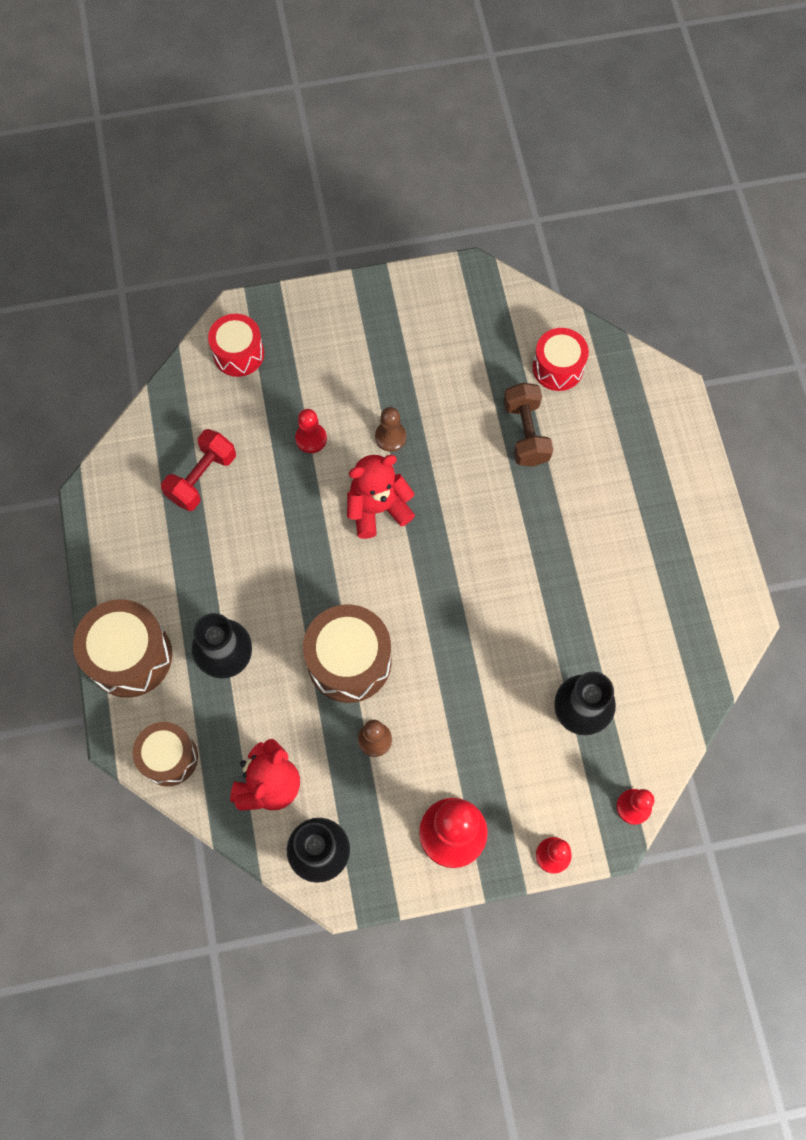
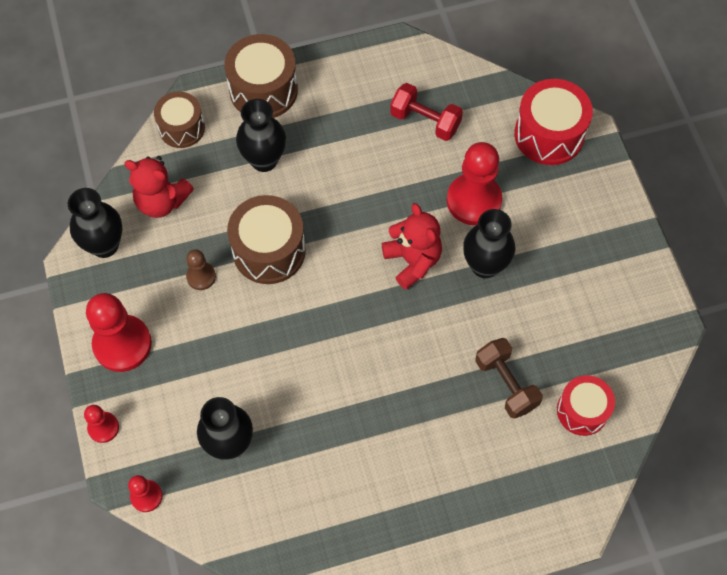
camera: 85 degrees right, 5 degrees down
red drum [208,314,264,377] -> red drum [514,79,593,165], size x1.51
red pawn [295,409,327,453] -> red pawn [447,142,502,225], size x1.94
brown pawn [375,407,406,452] -> black vase [463,209,515,278]
brown dumbbell [503,383,553,467] -> brown dumbbell turned 75 degrees clockwise [475,338,543,419]

